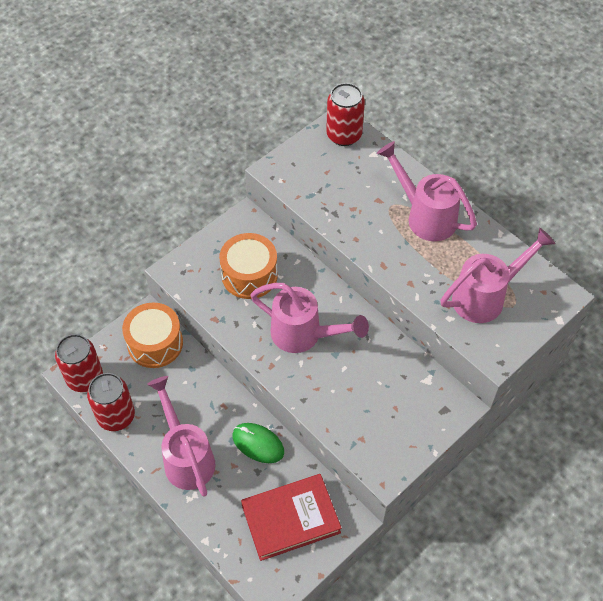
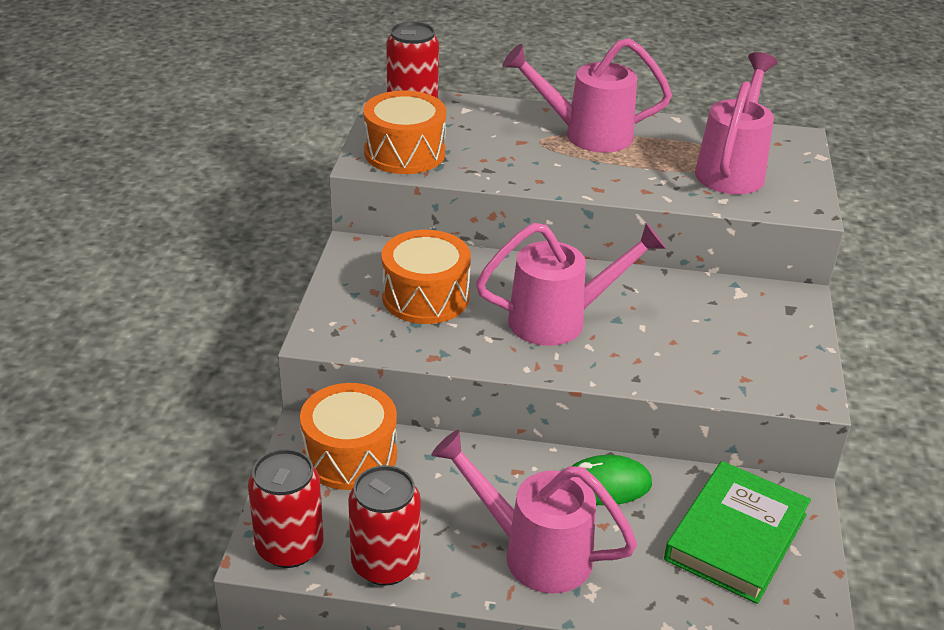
camera: 40 degrees left, 20 degrees down
red book [241,474,342,561] -> green book [664,461,811,604]
none -> orange drum [363,91,446,174]

